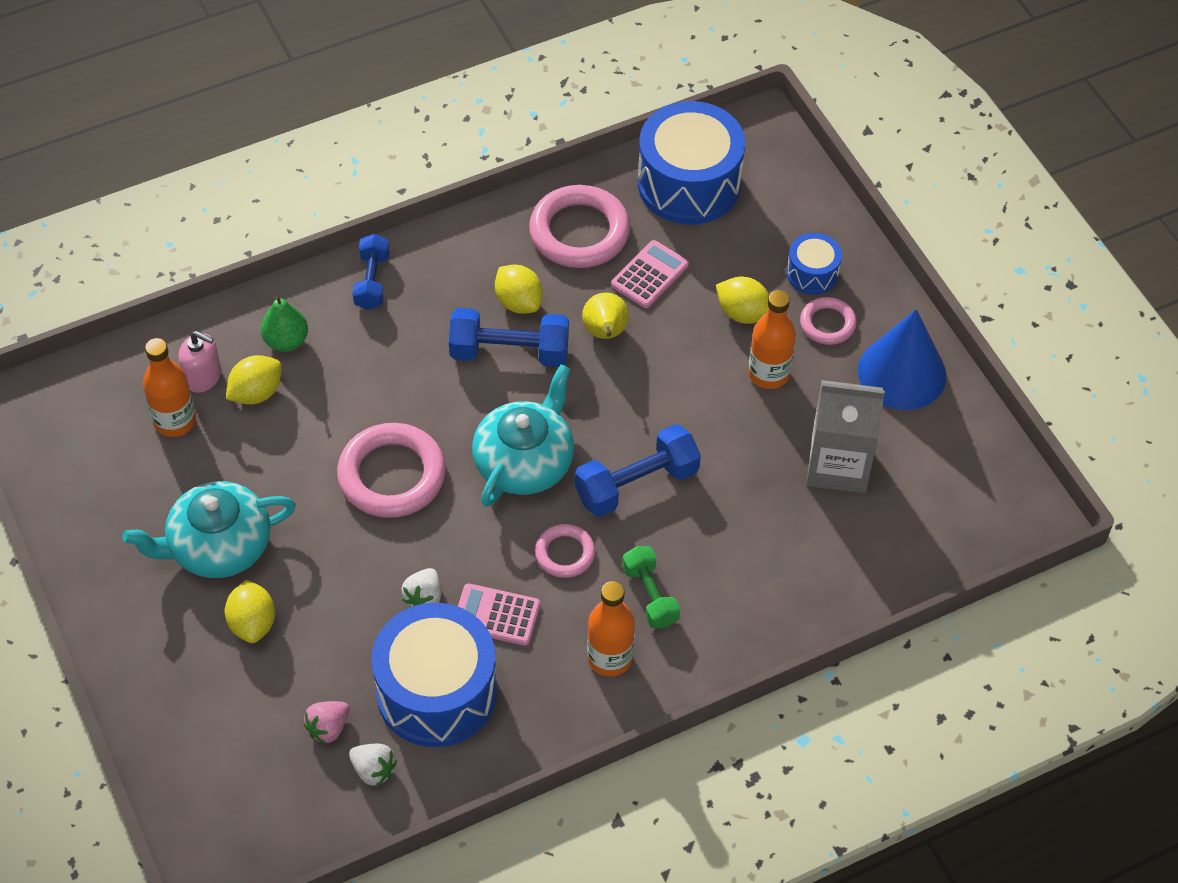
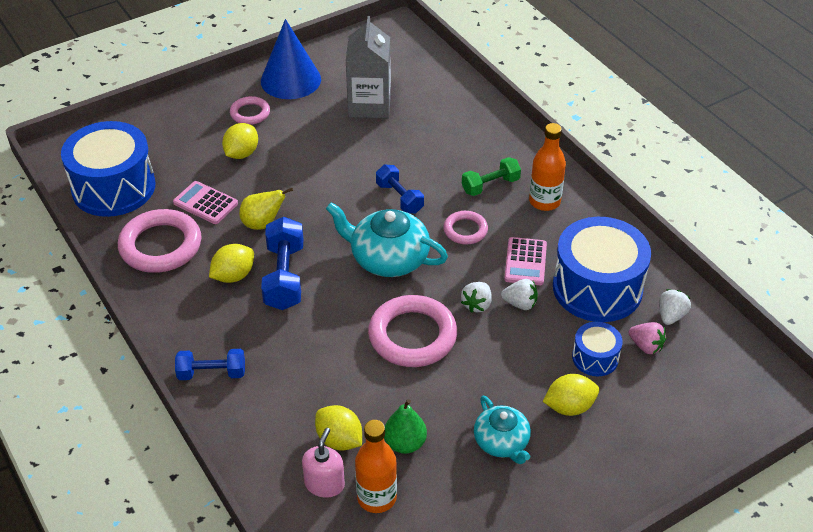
camera: 95 degrees left, 10 degrees down
turquoise teapot [122,481,296,578] -> turquoise teapot [474,395,531,464], size x0.63
green pear [261,295,308,352] -> green pear moved to [384,399,427,454]
blue dumbbell [575,424,701,517] -> blue dumbbell [376,165,424,213], size x0.65
orange bottle [748,290,796,389] -> none
blue drum [787,233,842,295] -> blue drum moved to [572,322,623,376]
none -> white strawberry [461,282,491,313]

